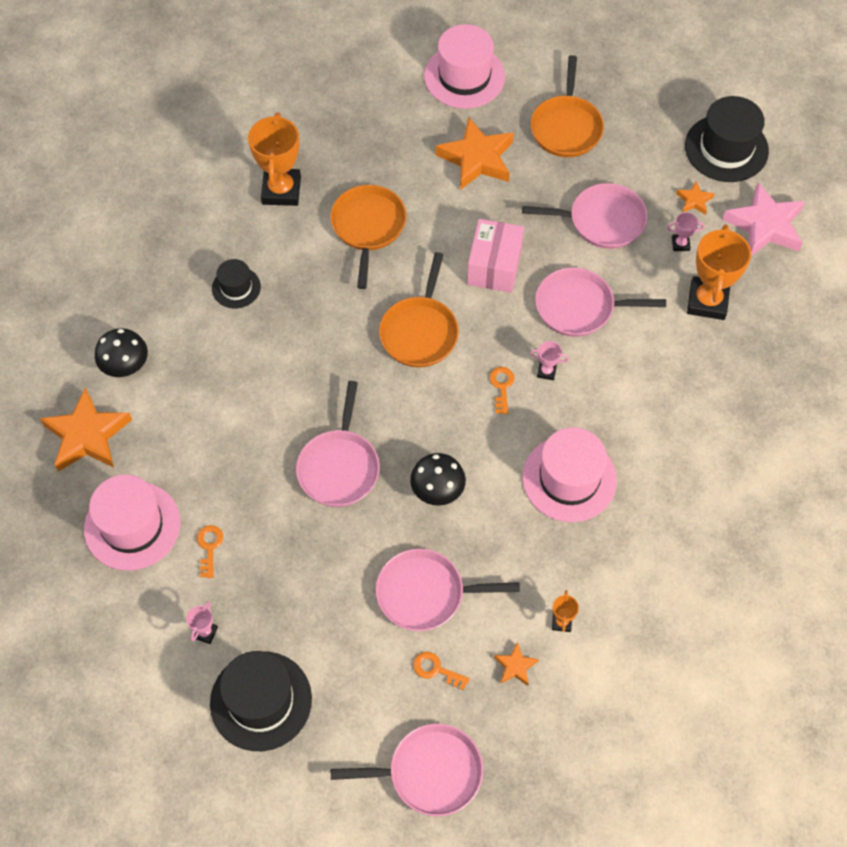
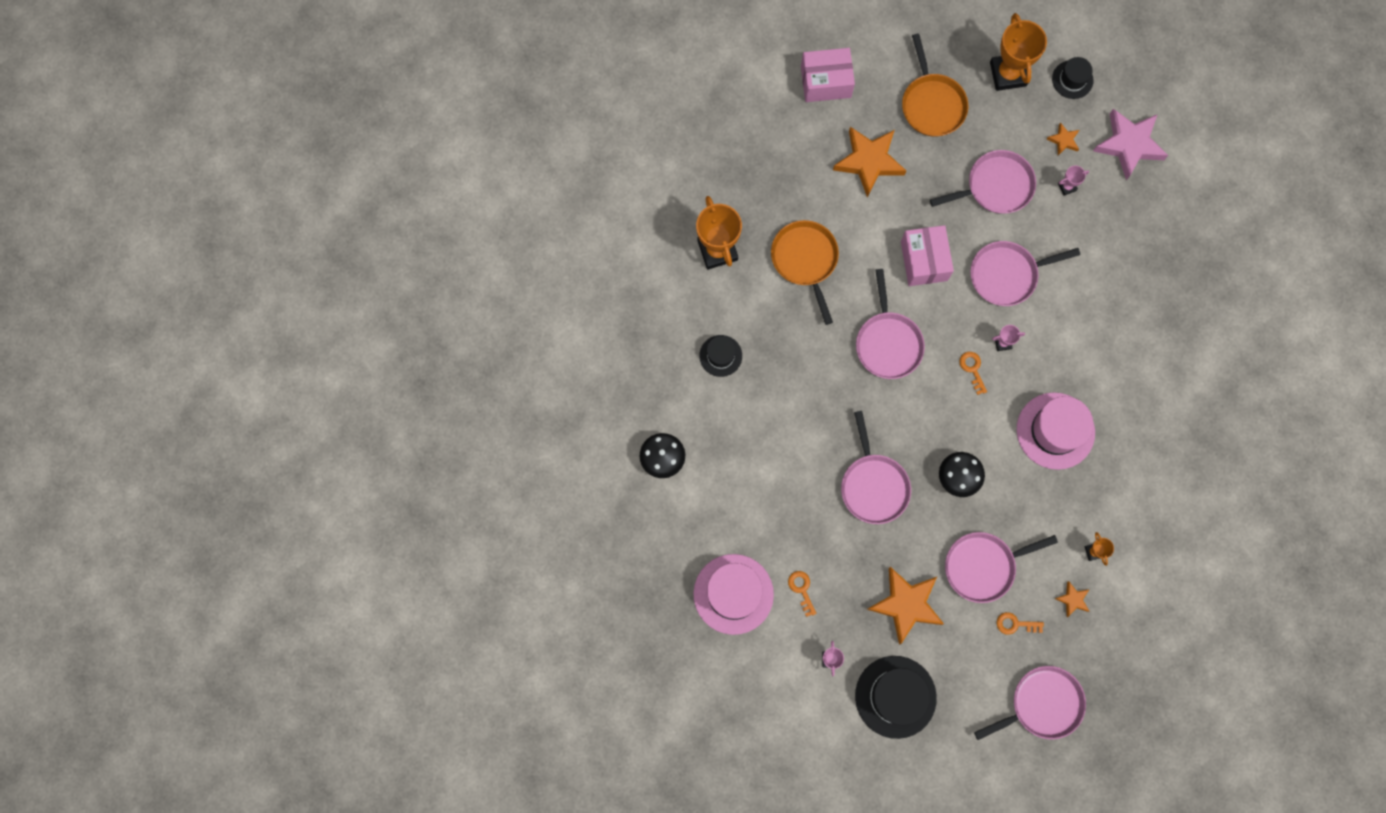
camera: 20 degrees left, 15 degrees up
orange star [40,387,132,472] -> orange star moved to [867,567,944,645]
orange pan [379,252,459,367] -> pink pan [856,269,925,379]
pink hat [424,24,505,109] -> pink box [801,48,855,102]
black hat [685,96,769,182] -> black hat [1052,57,1094,99], size x0.55
orange trophy [687,224,751,320] -> orange trophy moved to [990,13,1047,91]

